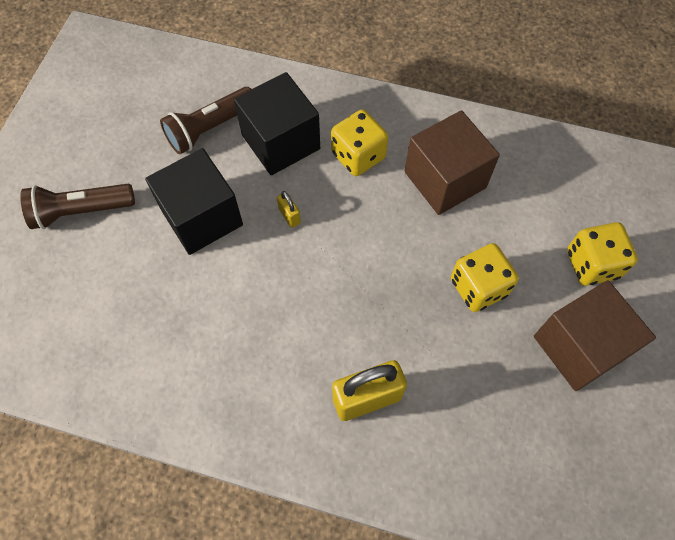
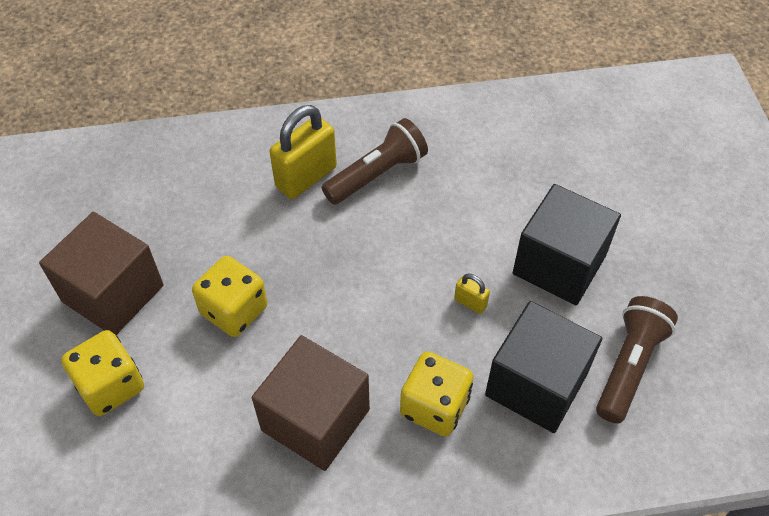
camera: 155 degrees right, 10 degrees down
brown flashlight [20,184,135,229] -> brown flashlight moved to [322,118,428,205]

